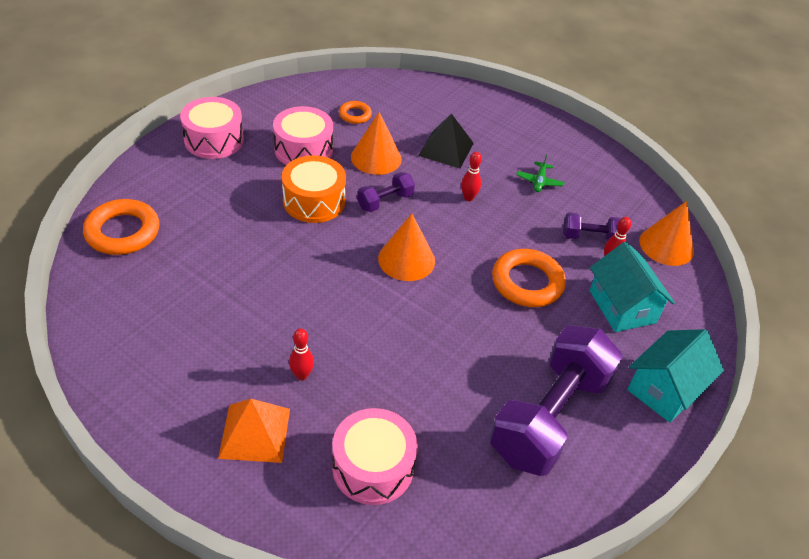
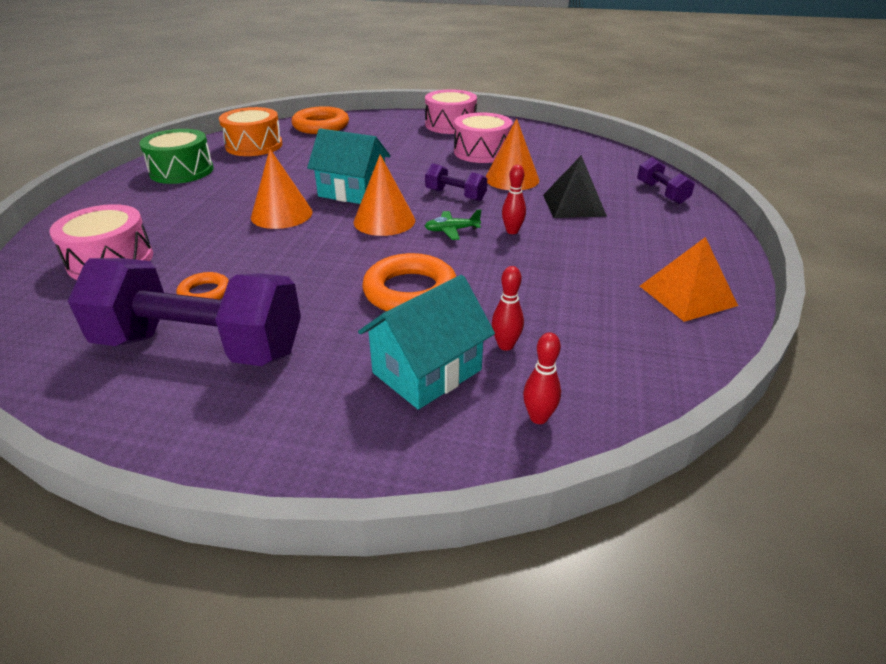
camera: 70 degrees right, 10 degrees down
orange pyramid [218,399,290,463] -> orange pyramid moved to [640,237,738,322]
orange drum [282,155,346,223] -> orange drum moved to [219,107,283,156]
red bowling pin [289,328,314,380] -> red bowling pin moved to [523,332,561,424]
orange ring [339,101,372,124] -> orange ring moved to [177,272,229,299]
green plane [516,155,565,192] -> green plane moved to [425,209,481,240]
purple dumbbell [563,212,621,240] -> purple dumbbell moved to [637,157,695,204]
turquoise house [627,329,724,423] -> turquoise house moved to [307,128,390,204]
orange cone [639,201,694,266] -> orange cone moved to [251,149,313,229]
none -> green drum [139,129,214,184]

